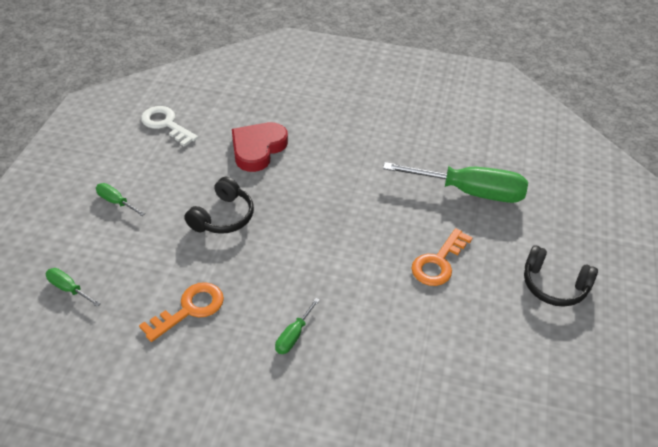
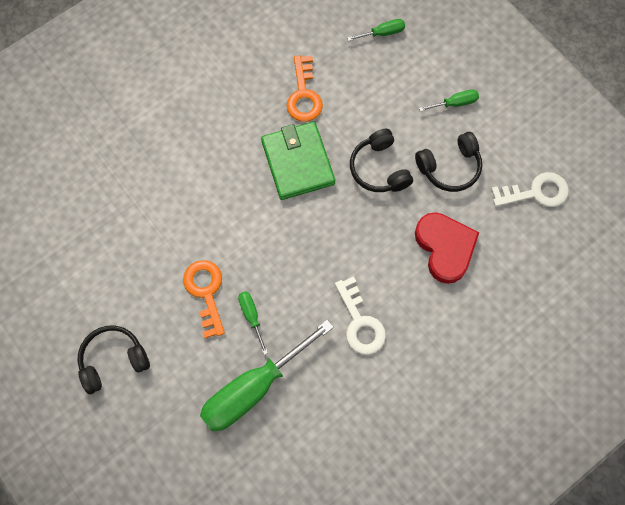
camera: 130 degrees right, 25 degrees up
green screwdriver [275,298,320,354] -> green screwdriver moved to [238,291,268,355]
none -> green wallet [261,122,335,200]
none -> white key [335,276,386,355]
none -> black headphones [415,132,482,192]

